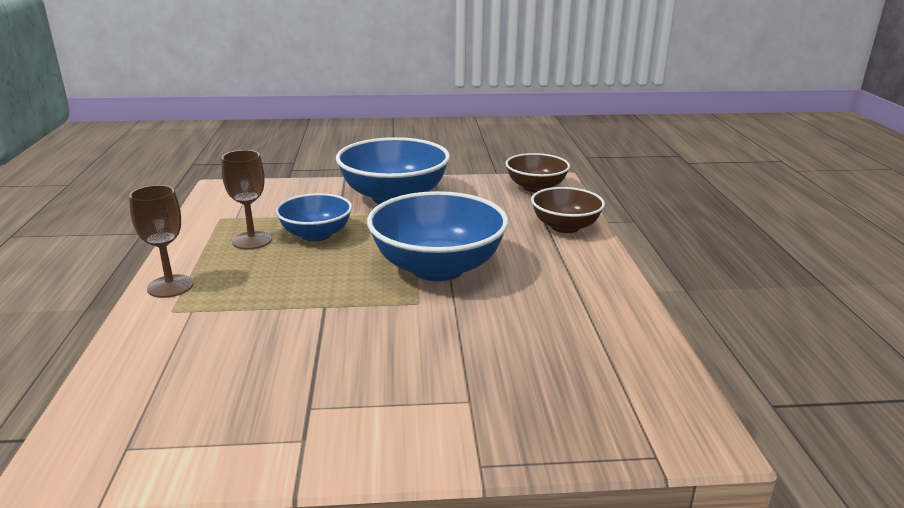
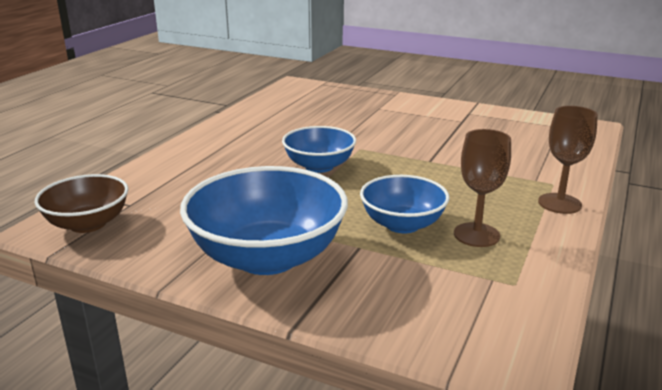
camera: 150 degrees left, 0 degrees up
blue bowl [367,191,508,281] -> blue bowl [282,126,356,173], size x0.59
brown bowl [531,187,605,233] -> none

